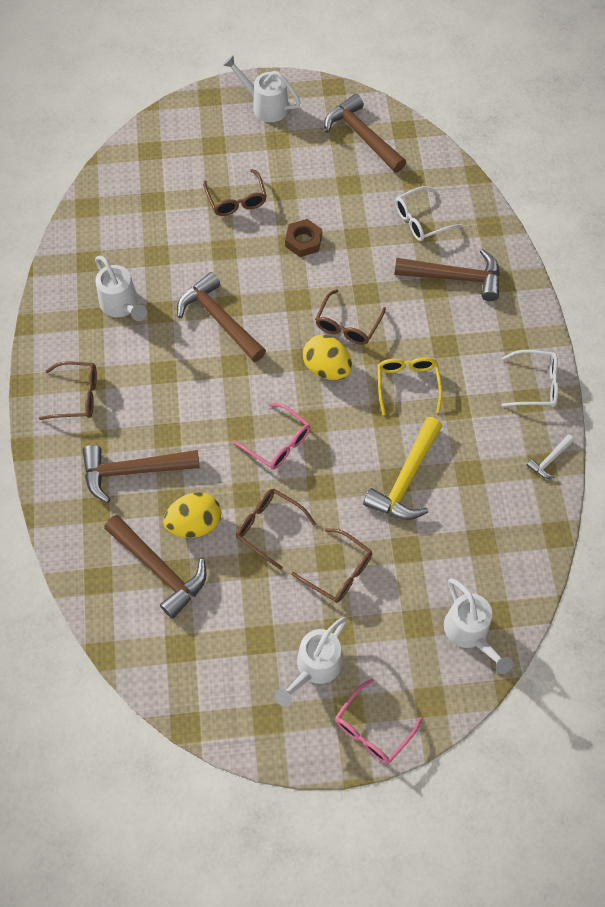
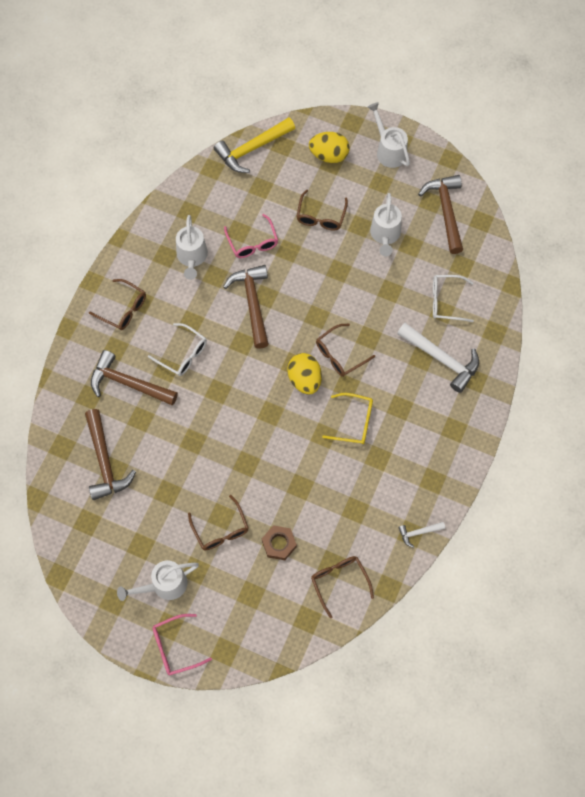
camera: 30 degrees right, 5 degrees up
yellow egg [163,492,221,538] -> yellow egg moved to [309,132,350,163]
pink glasses [233,403,310,470] -> pink glasses moved to [224,214,278,258]
brown glasses [236,489,316,570] -> brown glasses moved to [311,556,374,618]
brown nut [285,219,322,257] -> brown nut moved to [262,525,297,560]
yellow hammer [363,417,442,520] -> yellow hammer moved to [214,117,295,173]
yellow glasses [378,357,442,415] -> yellow glasses turned 75 degrees clockwise [322,393,373,444]
brown hammer [394,249,500,301] -> white hammer [397,323,479,393]
white watering can [444,578,513,674] -> white watering can moved to [370,193,402,256]
white glasses [502,350,558,407] -> white glasses moved to [148,323,207,376]

